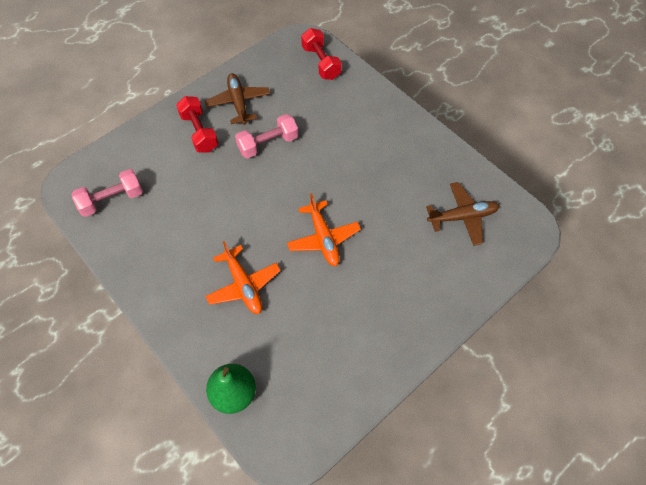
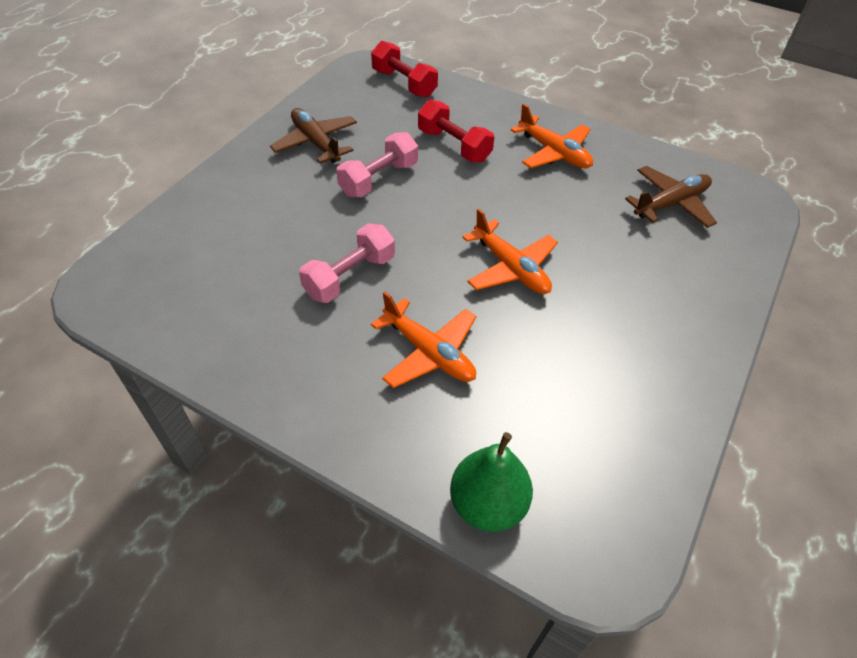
camera: 20 degrees left, 10 degrees down
pink dumbbell [72,169,143,217] -> pink dumbbell moved to [299,223,395,303]
red dumbbell [176,96,218,152] -> red dumbbell moved to [418,100,494,163]
none -> orange plane [511,103,593,168]

